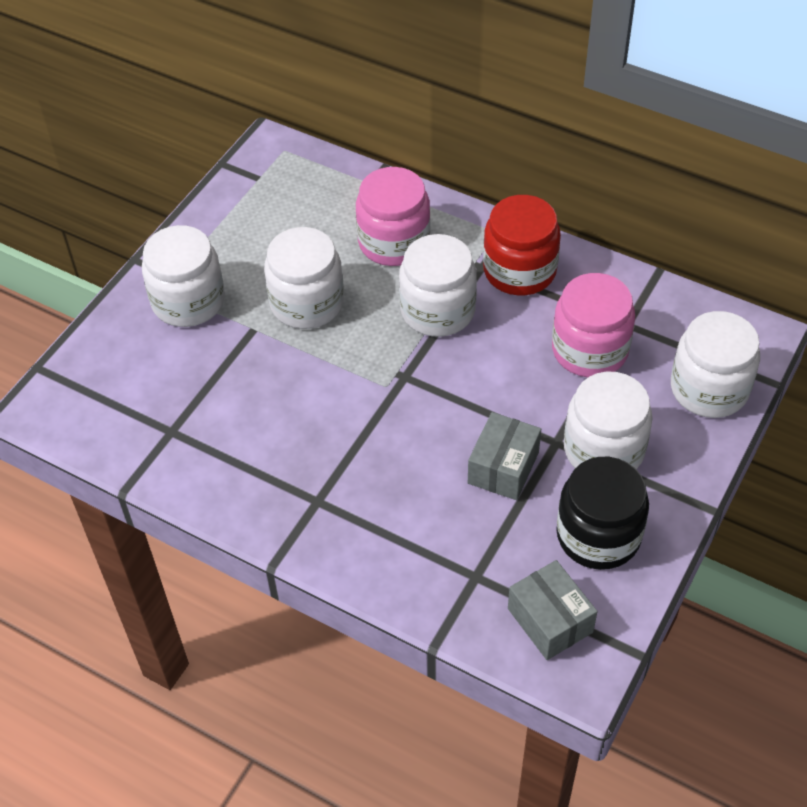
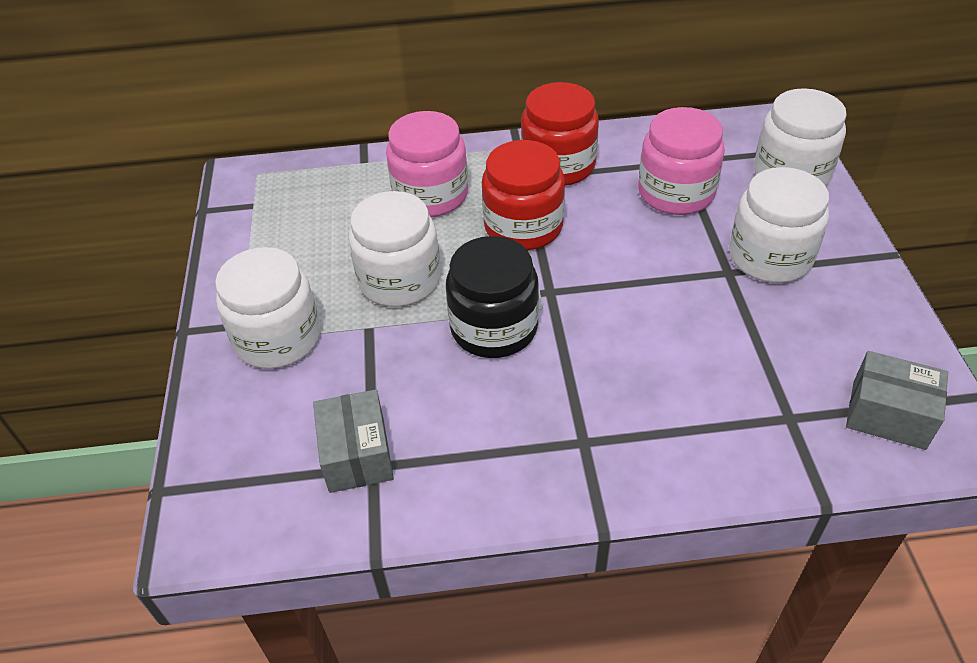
camera: 35 degrees left, 5 degrees down
white jar [399,234,477,337] -> red jar [482,140,565,250]
grey box [468,412,541,500] -> grey box moved to [313,389,394,493]
black jar [556,457,649,570] -> black jar moved to [446,236,539,358]

